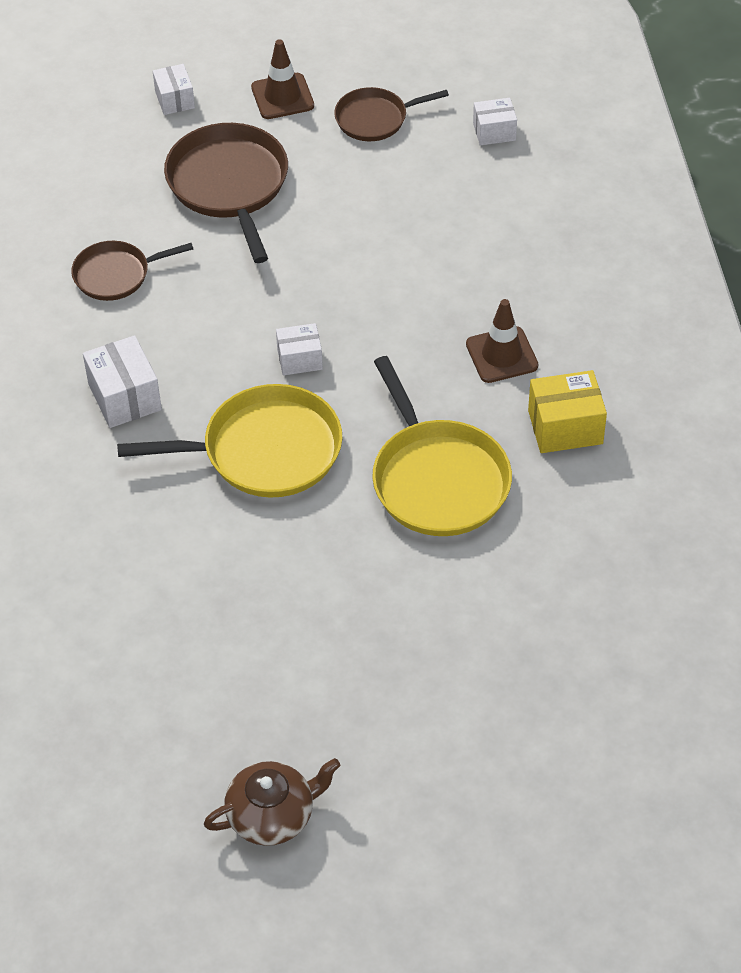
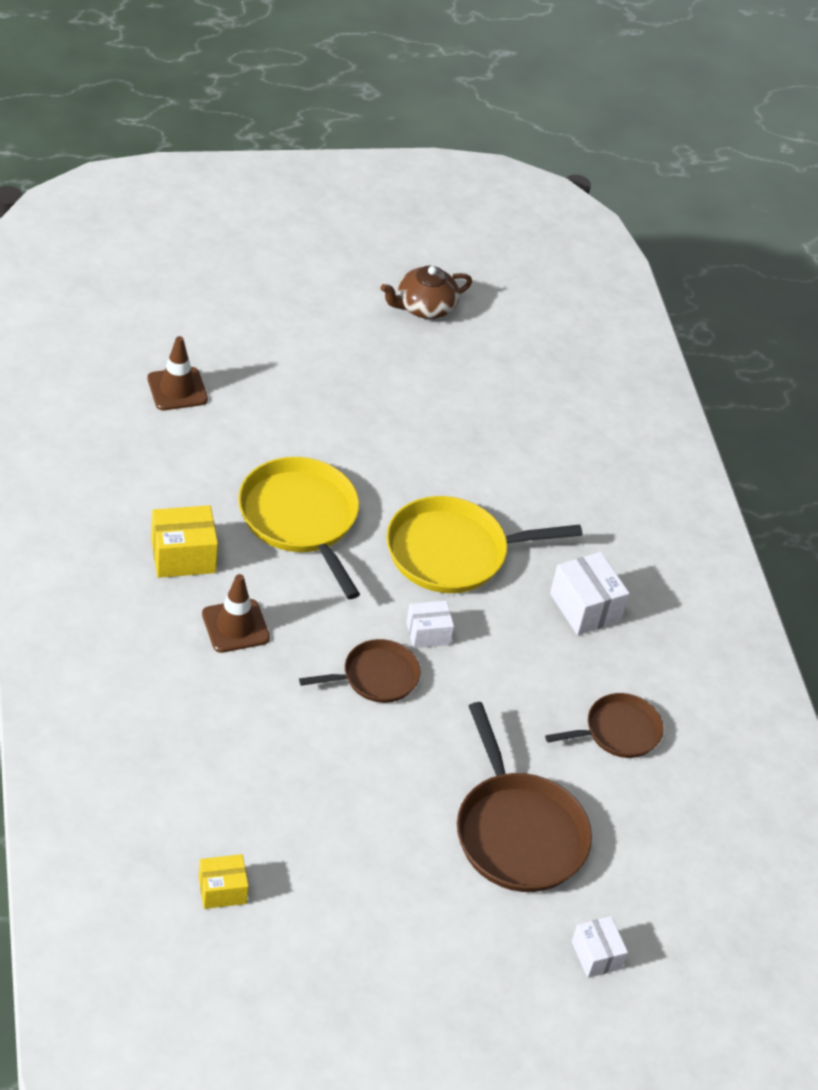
camera: 170 degrees right, 5 degrees down
brown traffic cone [251,39,314,119] -> brown traffic cone moved to [147,336,208,410]
brown pan [334,87,449,141] -> brown pan moved to [299,639,421,703]
white box [473,98,517,146] -> yellow box [199,854,248,909]

